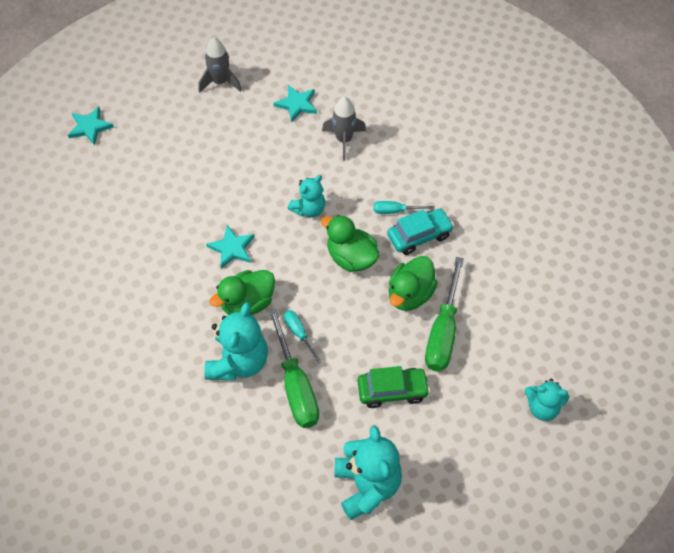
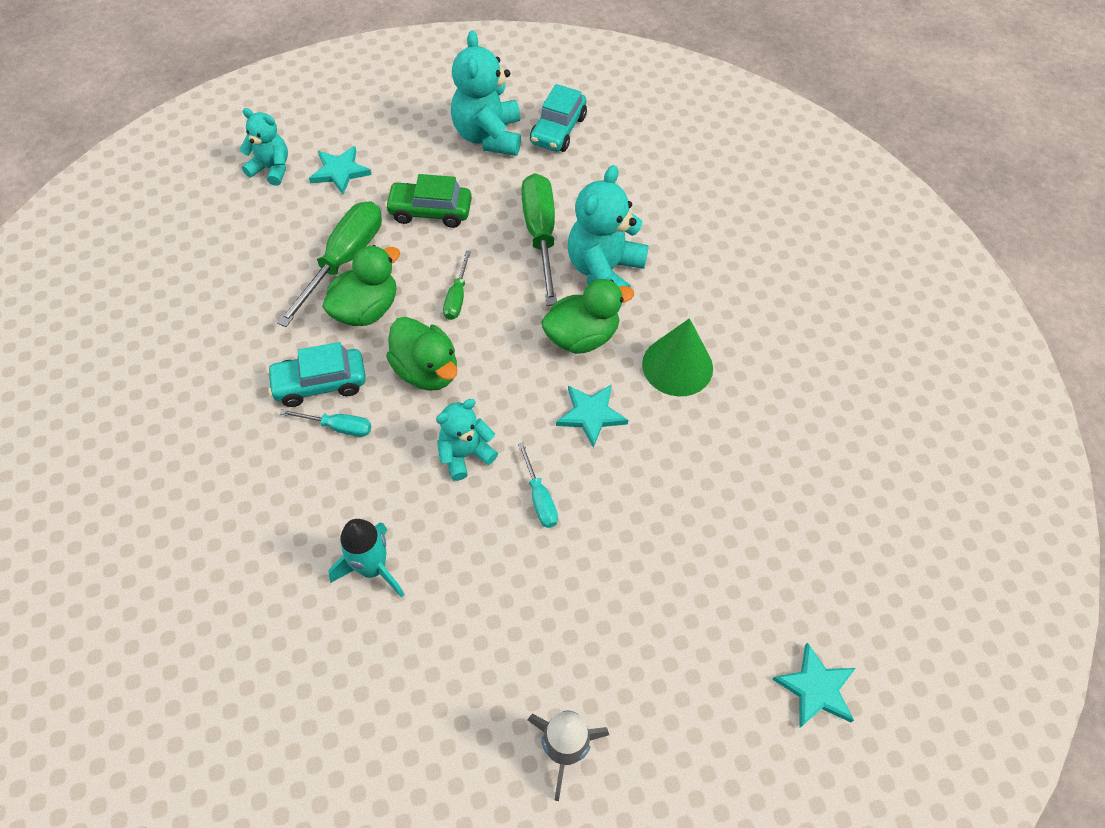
camera: 170 degrees left, 0 degrees up
turquoise star [273,85,317,123] -> turquoise star moved to [309,146,372,195]
turquoise screwdriver [284,310,322,364] -> turquoise screwdriver moved to [518,442,558,528]
grey rocket [322,97,366,160] -> turquoise rocket [328,519,404,598]
none -> green screwdriver [443,251,471,320]
none -> turquoise car [530,84,587,152]
none -> green cone [642,318,713,396]

